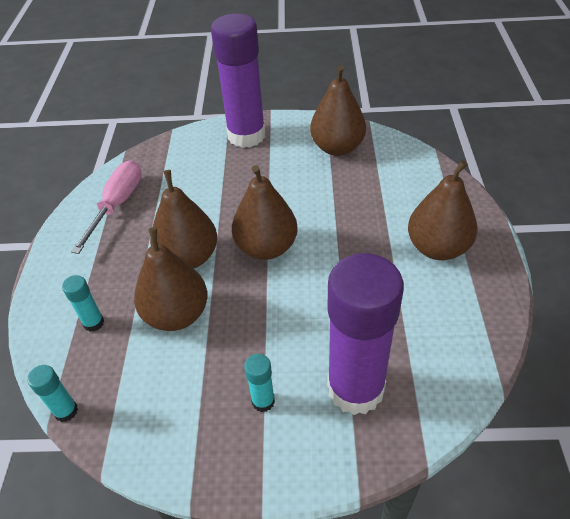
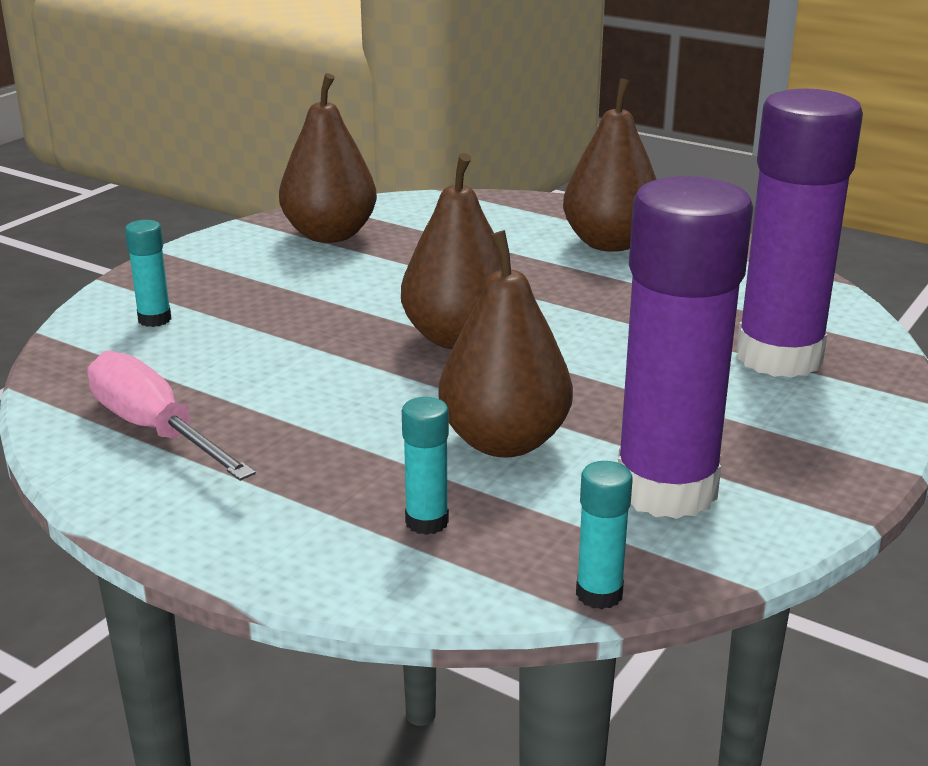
camera: 60 degrees left, 20 degrees down
brown pear [150,170,217,268] -> none
purple glue stick [211,13,265,148] -> purple glue stick moved to [618,176,753,519]
turquoise glue stick [244,354,275,412] -> turquoise glue stick moved to [125,220,171,327]

